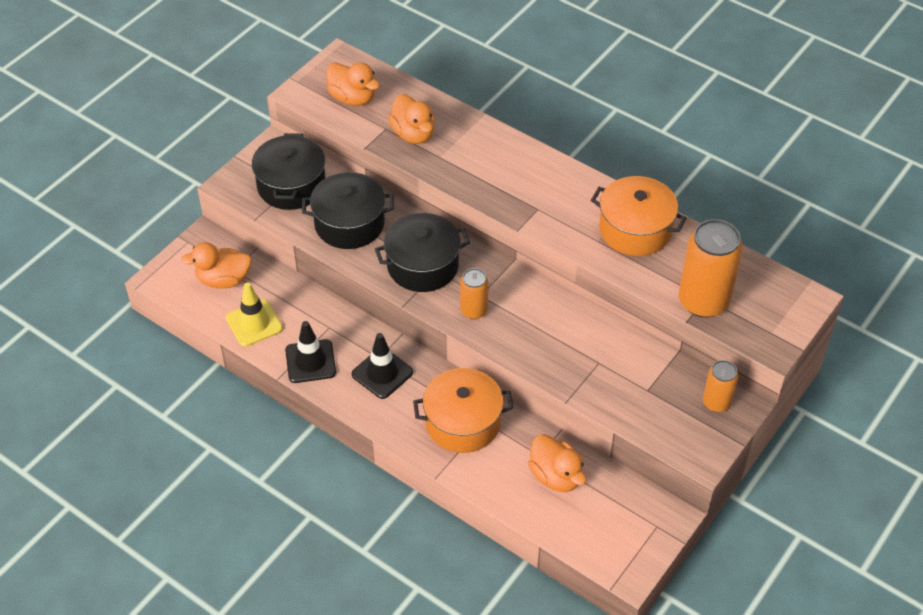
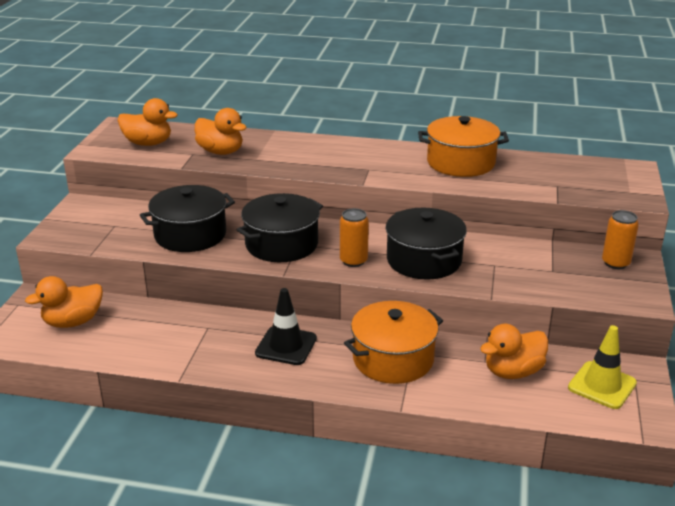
camera: 25 degrees left, 20 degrees down
yellow traffic cone [226,282,283,347] -> yellow traffic cone moved to [568,325,637,409]
black pot [252,133,325,210] -> black pot moved to [386,208,467,280]
black traffic cone [285,321,336,383] -> none
orange duck [528,434,586,492] -> orange duck turned 120 degrees clockwise [480,324,548,379]
orange can [679,219,743,318] -> none

